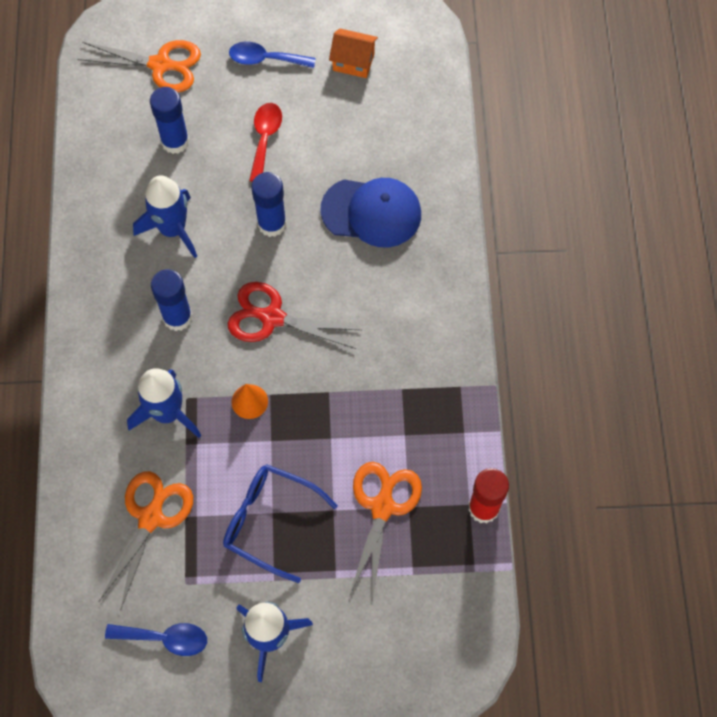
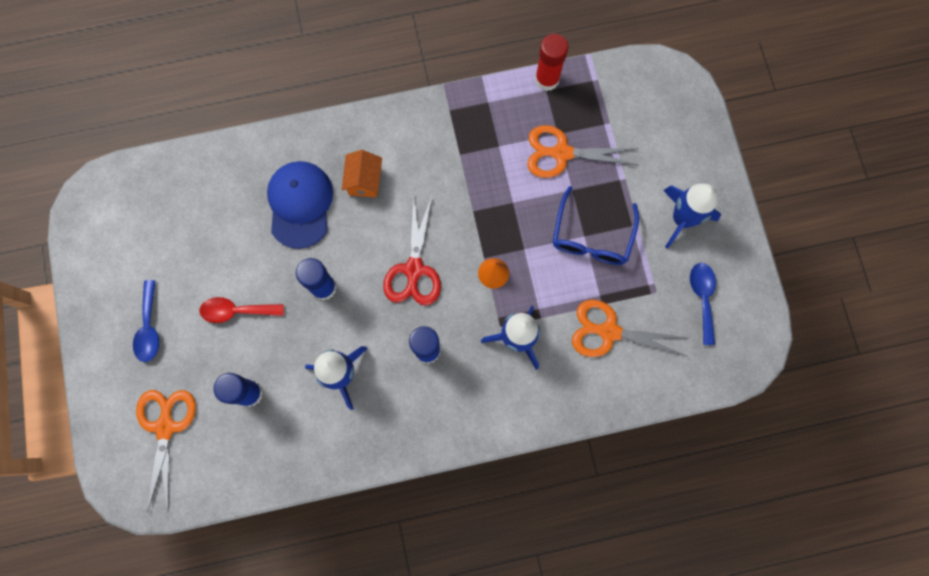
camera: 100 degrees left, 10 degrees up
orange house [329,28,378,78] -> orange house moved to [341,150,382,197]

